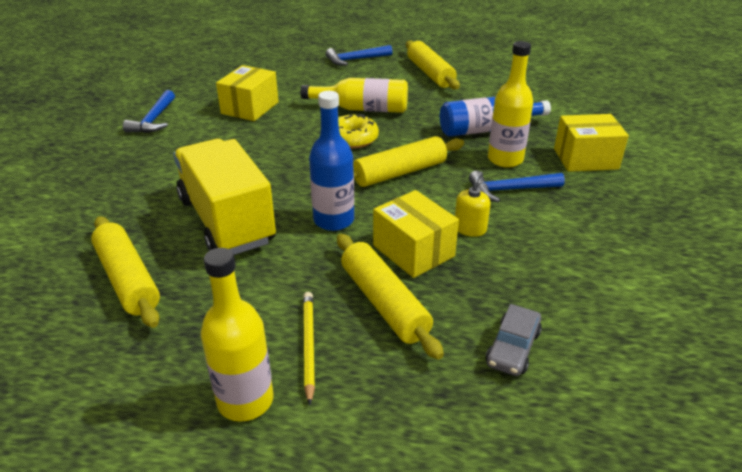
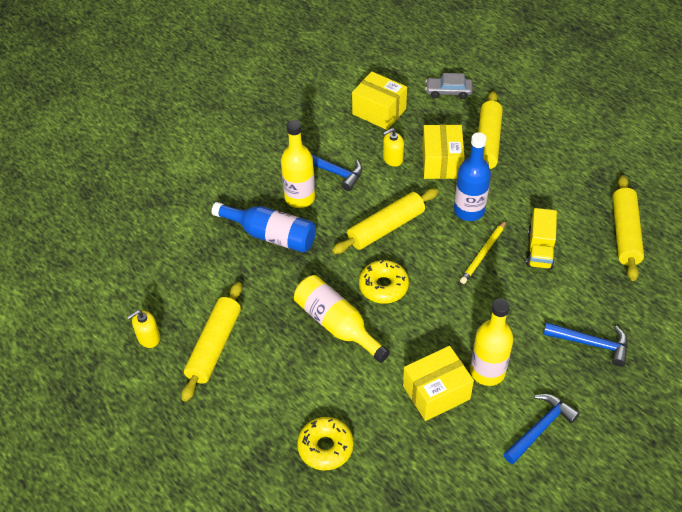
camera: 140 degrees left, 15 degrees up
yellow truck [173,139,276,255] -> yellow truck [526,208,557,269], size x0.52
yellow bottle [201,248,273,422] -> yellow bottle moved to [470,299,513,386]
yellow pencil [303,292,315,405] -> yellow pencil moved to [460,220,506,284]
blue hammer [326,45,393,65] -> blue hammer moved to [543,322,628,367]
yellow rolling pin [353,136,464,187] -> yellow rolling pin turned 45 degrees counterclockwise [332,189,438,254]
grey car [486,304,542,376] -> grey car turned 150 degrees counterclockwise [425,73,473,99]
yellow box [554,114,629,172] -> yellow box moved to [352,72,407,130]
none -> yellow soap dispenser [127,310,160,348]
none -> yellow donut [297,417,354,470]

